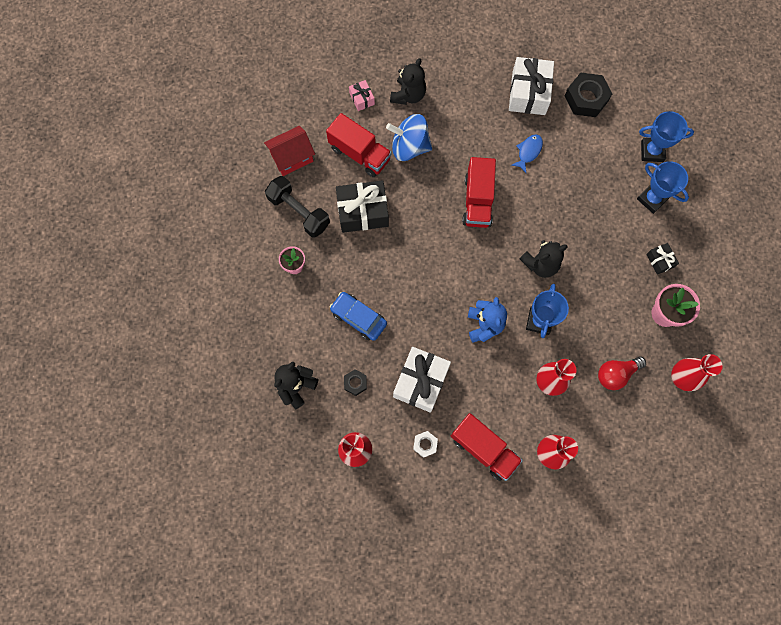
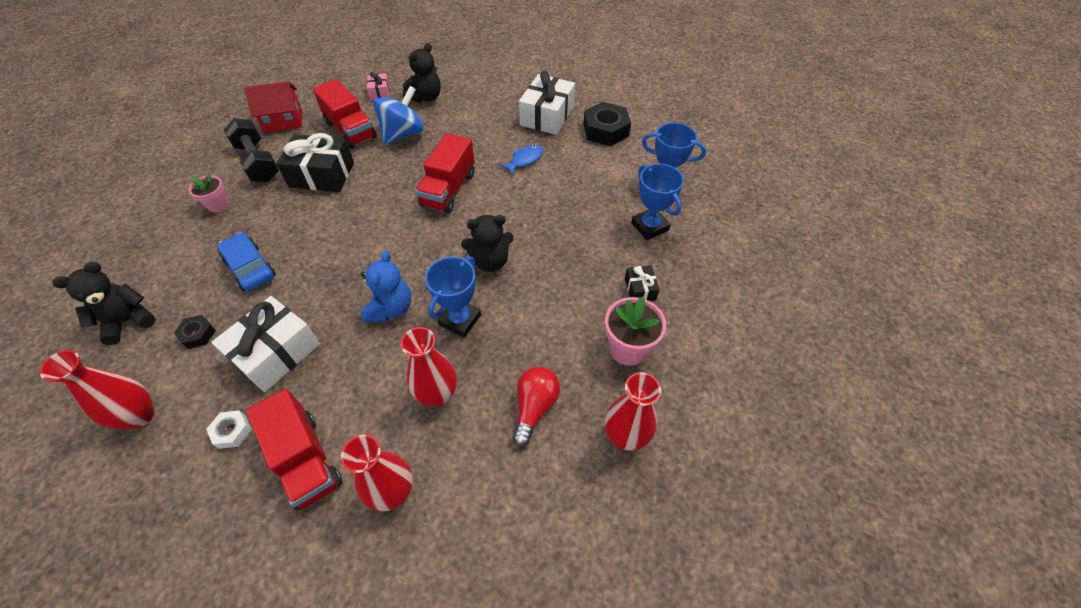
camera: 15 degrees right, 20 degrees down
blue spinning top [386,114,432,161] -> blue spinning top turned 105 degrees clockwise [373,86,424,145]
red light bulb [598,356,646,390] -> red light bulb turned 120 degrees clockwise [512,367,560,447]

